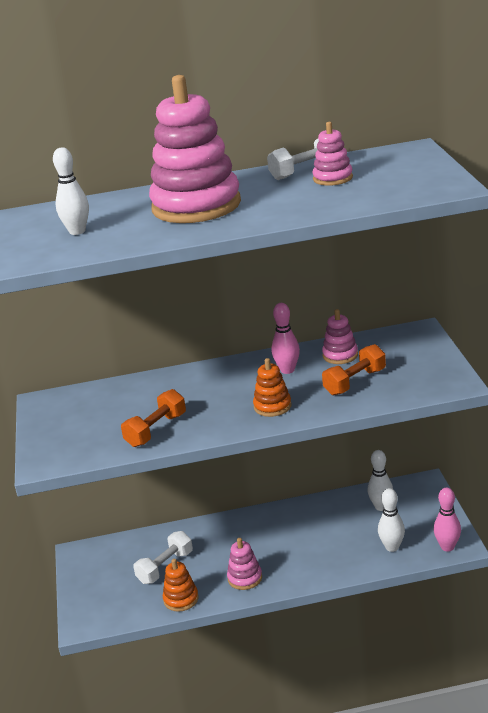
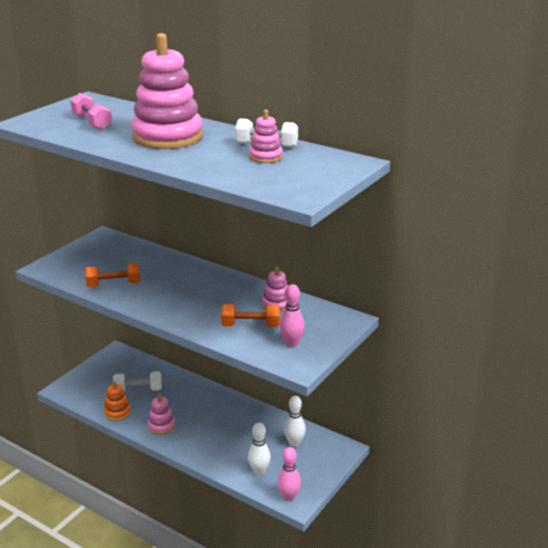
camera: 40 degrees right, 0 degrees up
white bowling pin [53,147,89,235] -> pink dumbbell [70,93,112,130]
orange stacking toy [253,358,292,417] -> none
pink bowling pin [272,303,300,374] -> pink bowling pin moved to [279,284,305,347]

